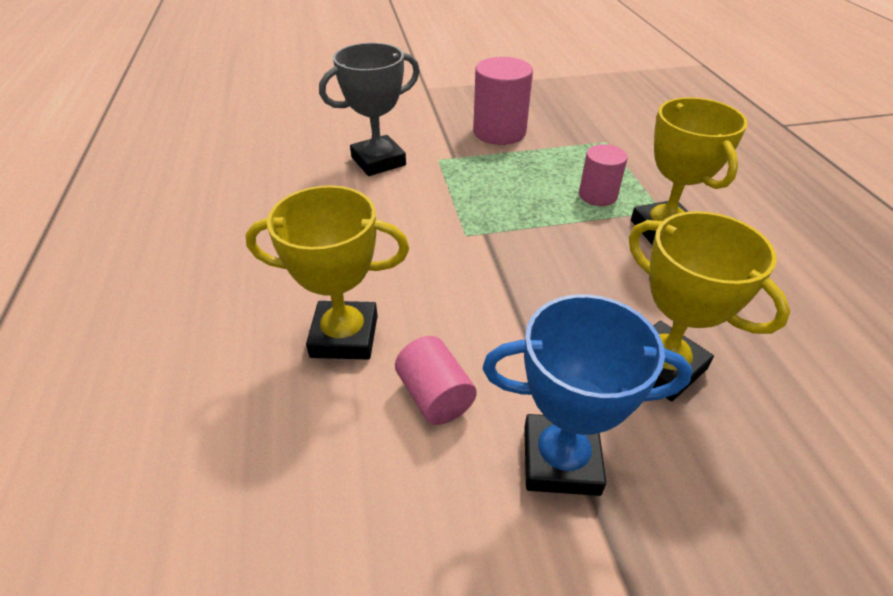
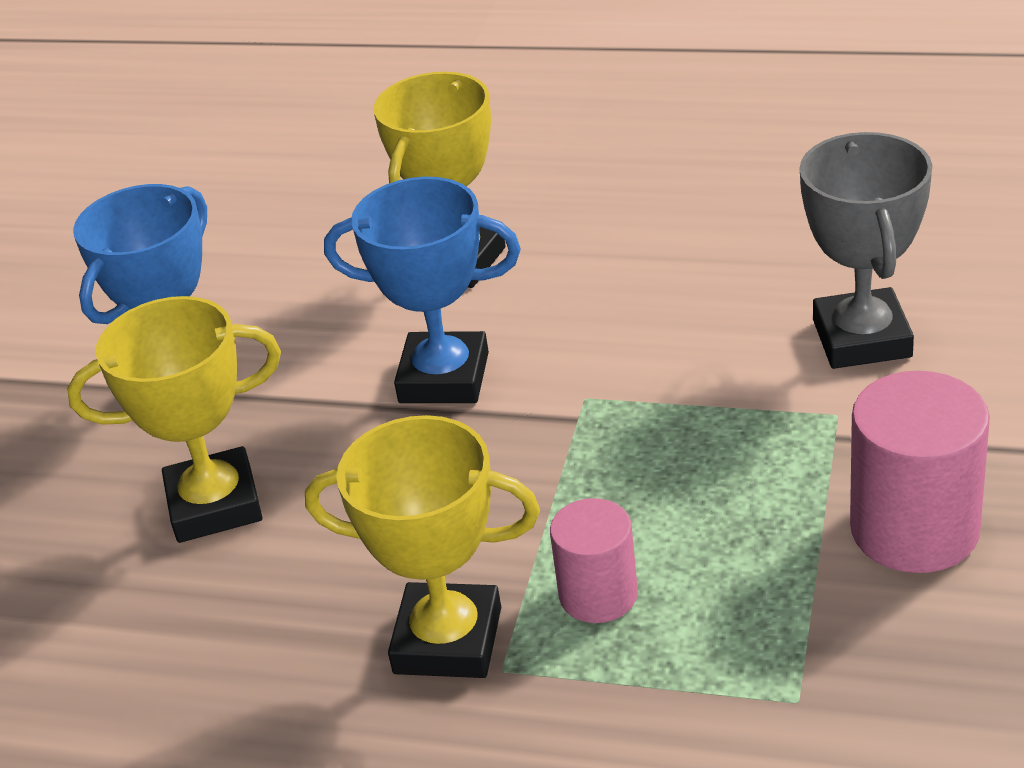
camera: 120 degrees right, 5 degrees down
pink cylinder [395,336,477,425] -> none
none -> blue trophy [324,177,521,403]

